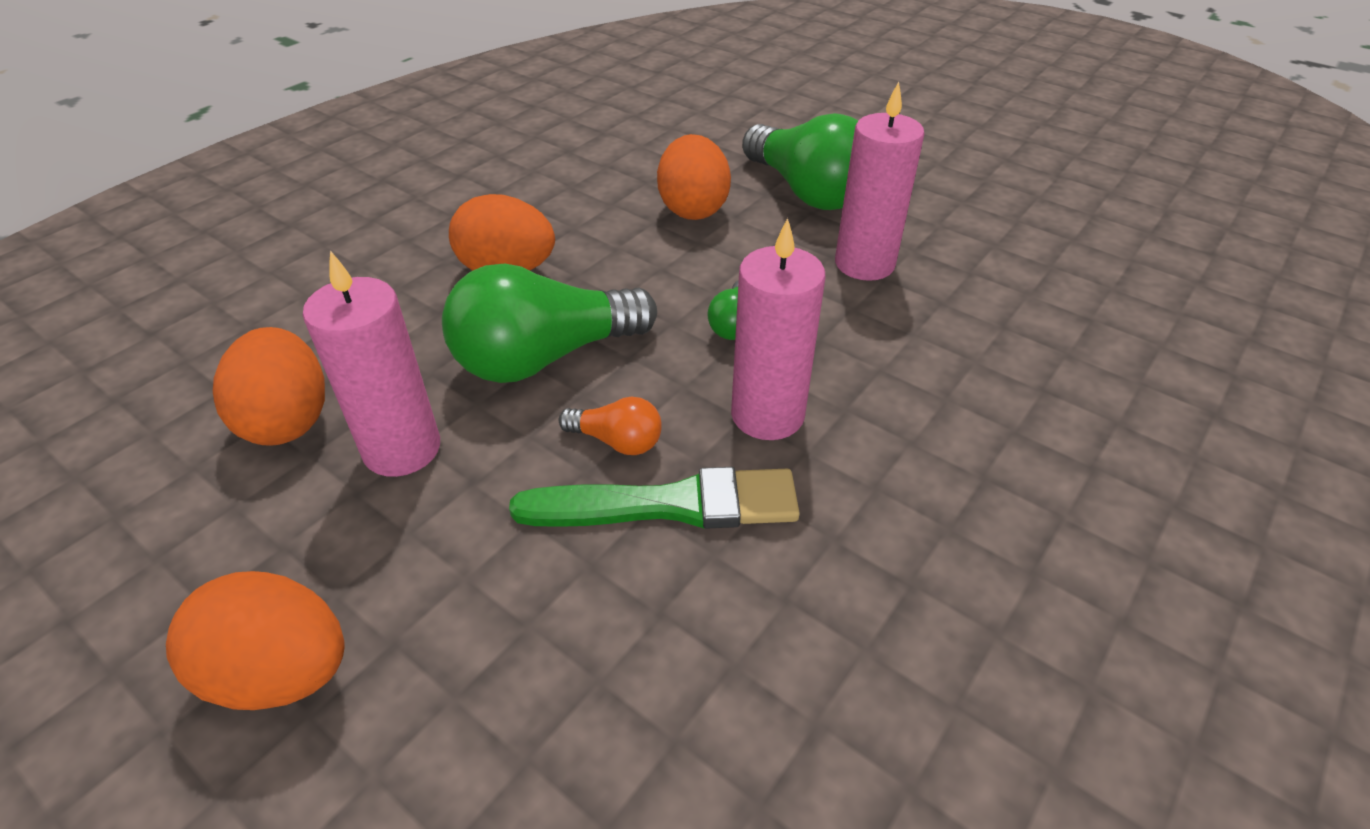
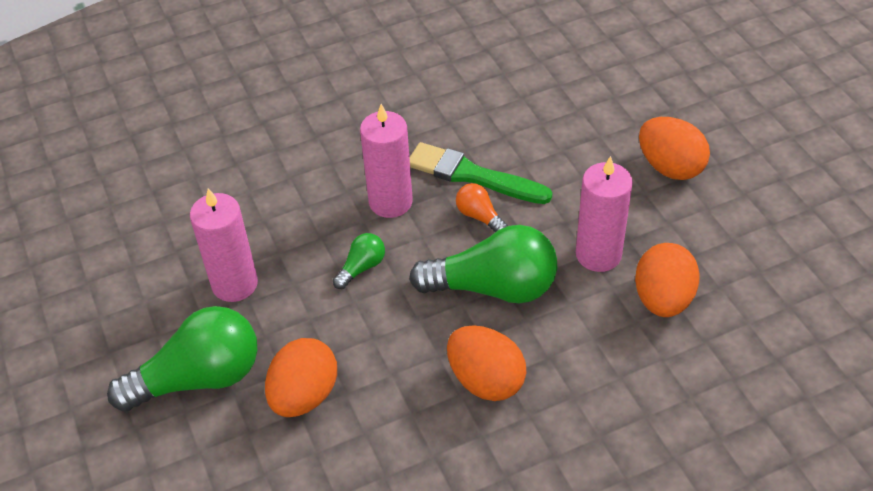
camera: 150 degrees left, 5 degrees up
green light bulb [742,113,858,210] -> green light bulb turned 75 degrees clockwise [107,306,258,412]

